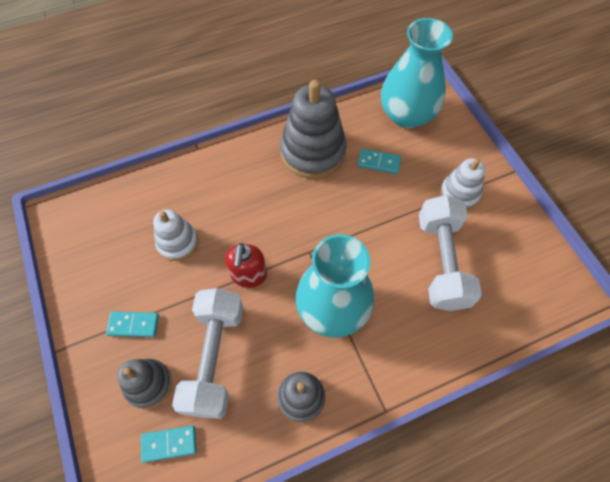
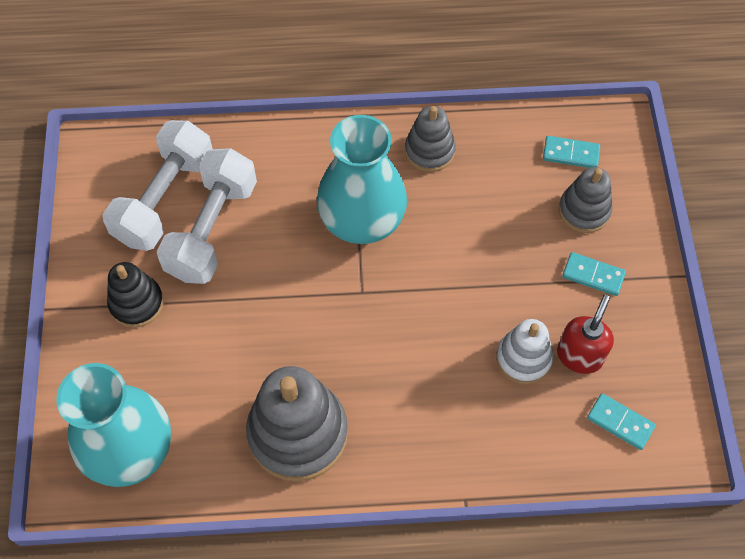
camera: 160 degrees left, 0 degrees up
white dumbbell [172,288,243,419] -> white dumbbell moved to [103,120,213,251]
red soap dispenser [225,243,267,288] -> red soap dispenser moved to [557,295,614,374]
turquoise domino [358,148,401,174] -> turquoise domino moved to [587,393,656,450]
white stacking toy [440,158,485,210] -> black stacking toy [107,262,164,328]

